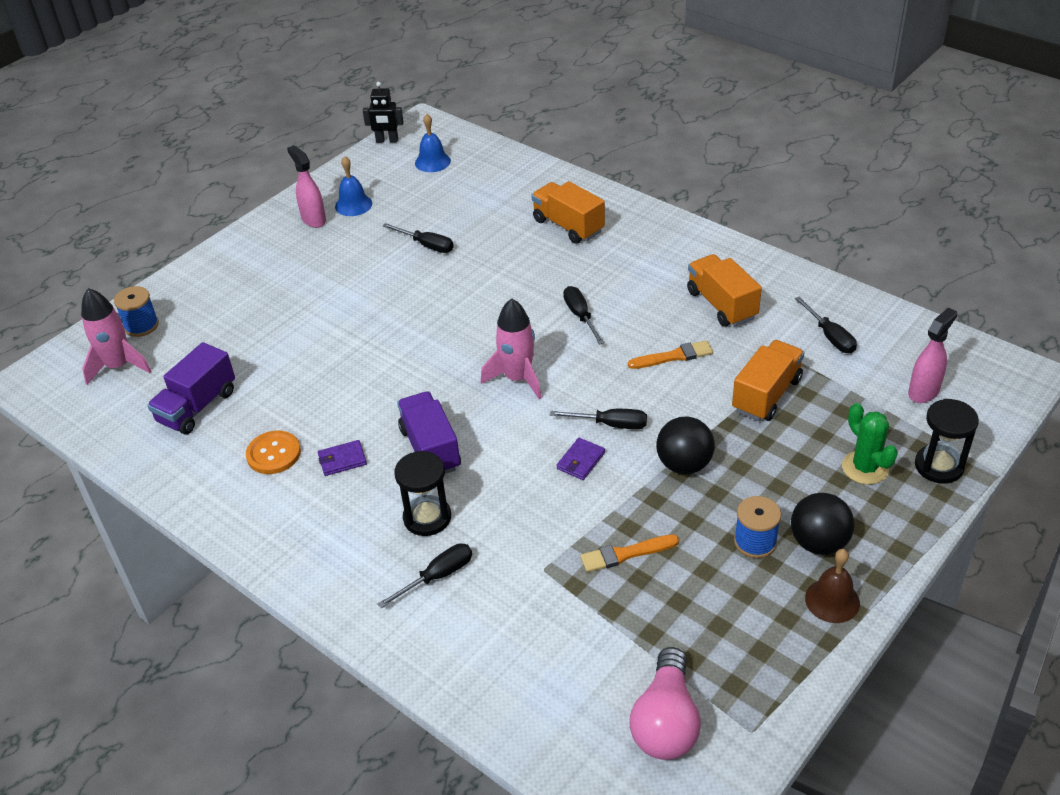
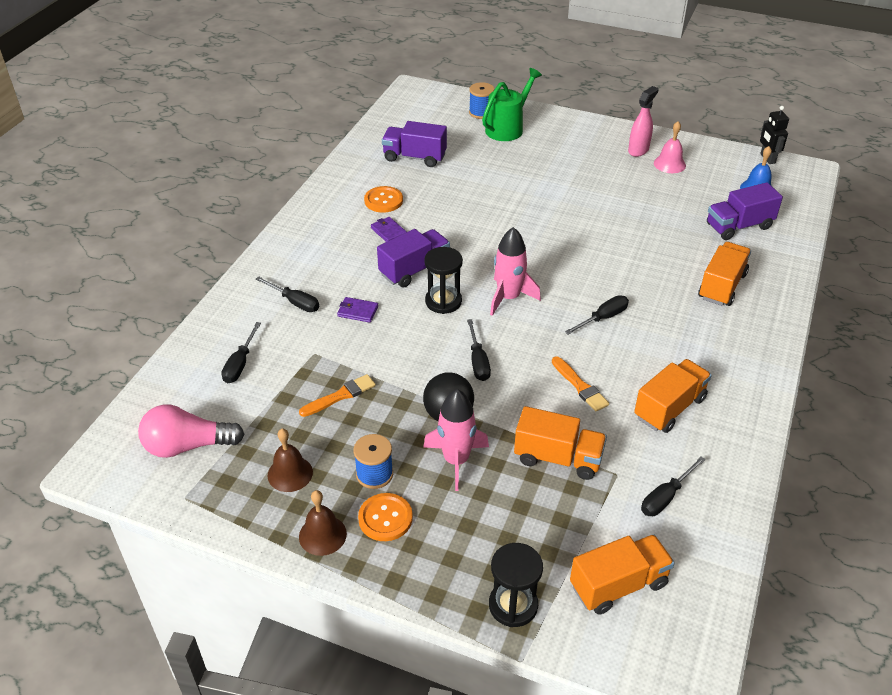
camera: 70 degrees right, 0 degrees up
pink rocket [81,288,152,385] -> pink rocket moved to [424,389,489,491]
blue bell [335,156,372,216] -> pink bell [654,121,686,173]
black screwdriver [383,223,454,253] -> black screwdriver moved to [221,322,261,383]
black hourglass [394,451,451,536] -> black hourglass moved to [424,247,463,314]
purple wallet [557,438,605,480] -> purple wallet moved to [337,297,378,323]
orange brush [580,534,679,572] -> orange brush turned 90 degrees clockwise [299,374,376,417]
black ball [791,493,855,555] -> orange button [358,493,413,541]
green cactus [842,403,898,485] -> none
pink spray bottle [908,308,957,403] -> orange truck [570,534,675,615]
none -> brown bell [268,429,313,492]
none -> green watering can [482,68,542,141]
none -> purple truck [707,182,783,240]

